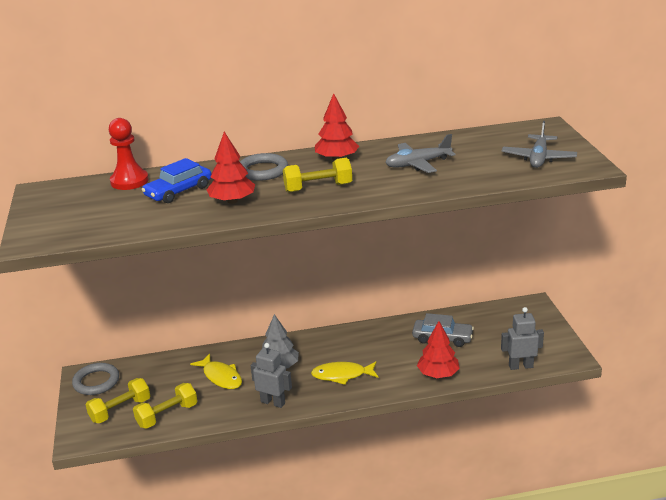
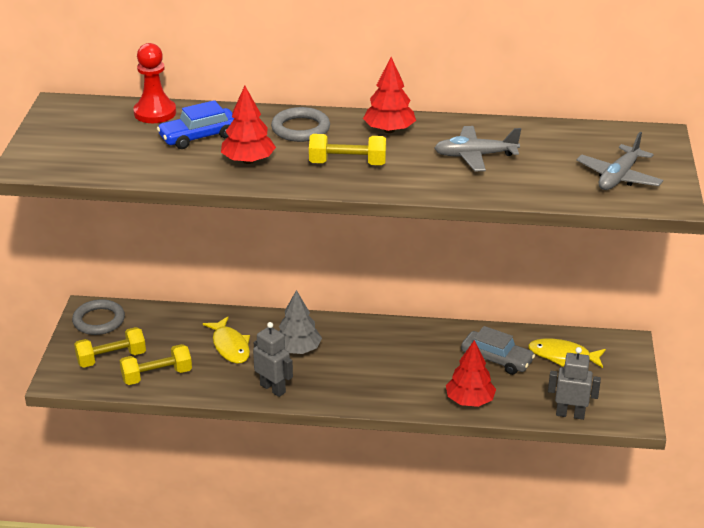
camera: 15 degrees right, 5 degrees up
yellow fish [311,362,379,385] -> yellow fish moved to [528,339,606,368]

